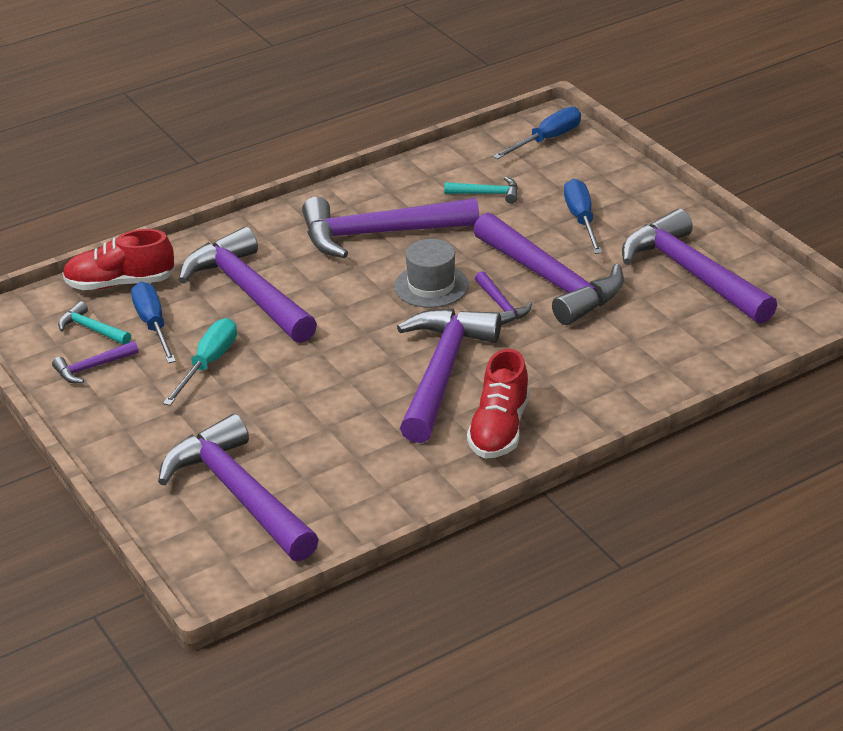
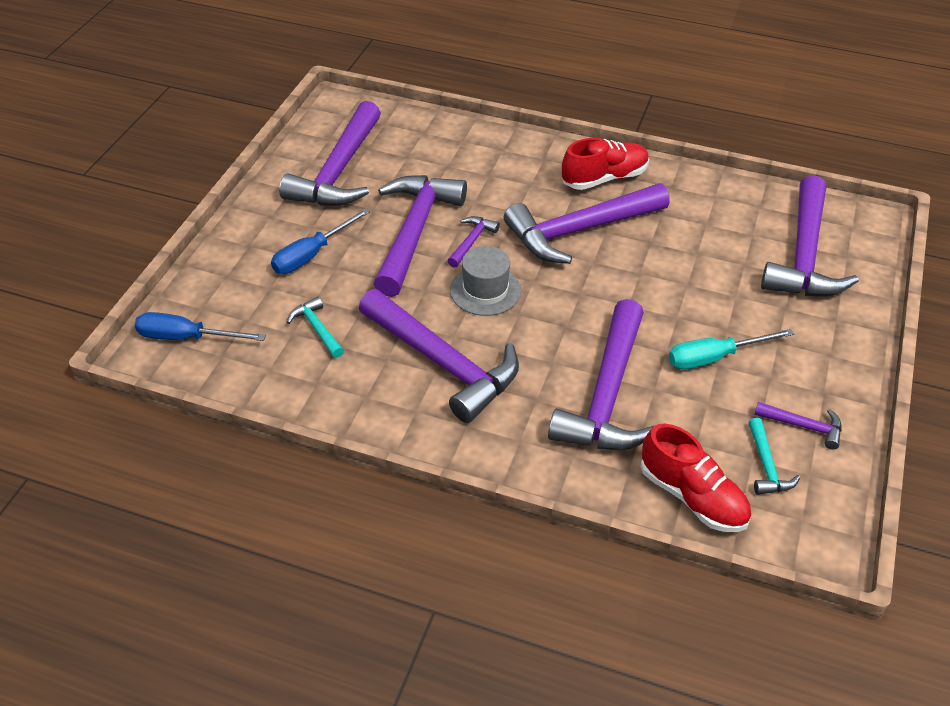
camera: 130 degrees left, 10 degrees up
blue screwdriver [131,282,176,363] -> none

